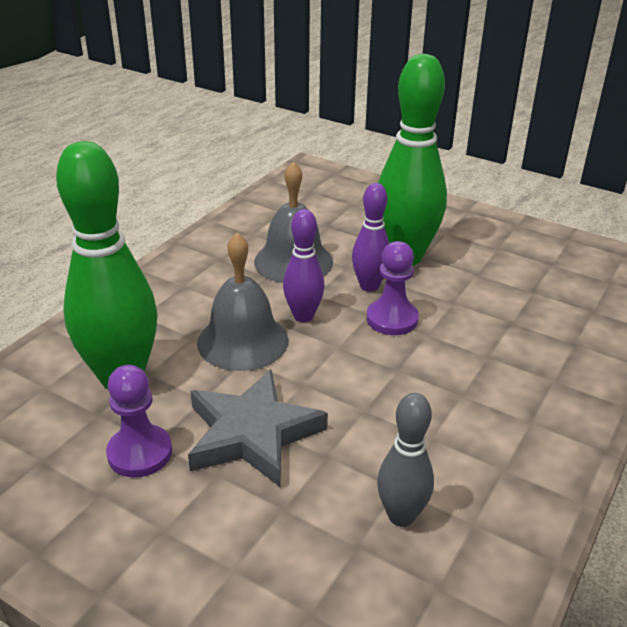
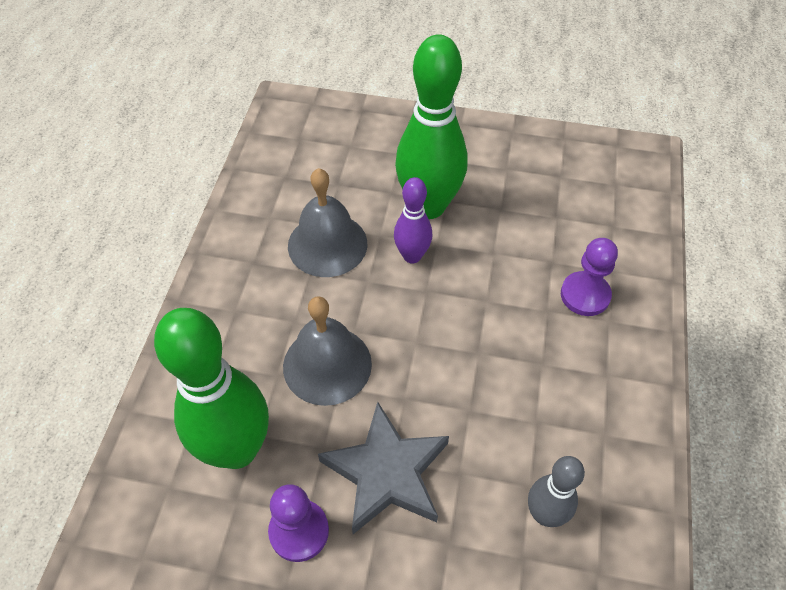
camera: 20 degrees left, 20 degrees up
purple bowling pin [283,209,325,322] -> none
purple pawn [367,241,419,335] -> purple pawn moved to [561,238,618,316]

